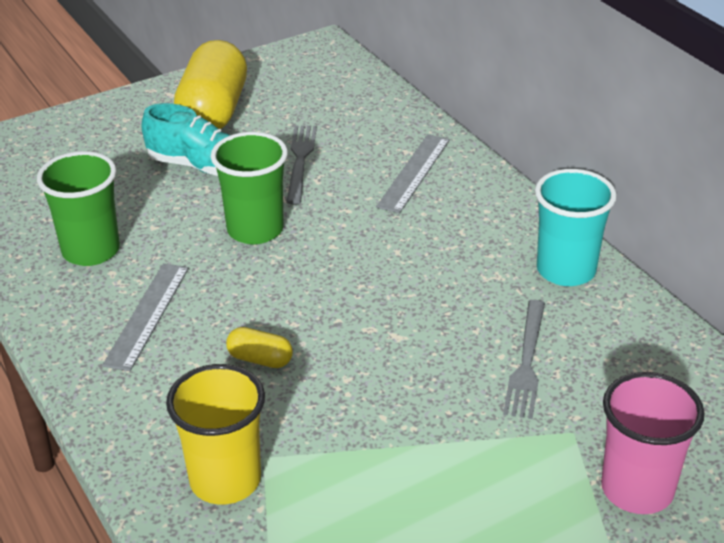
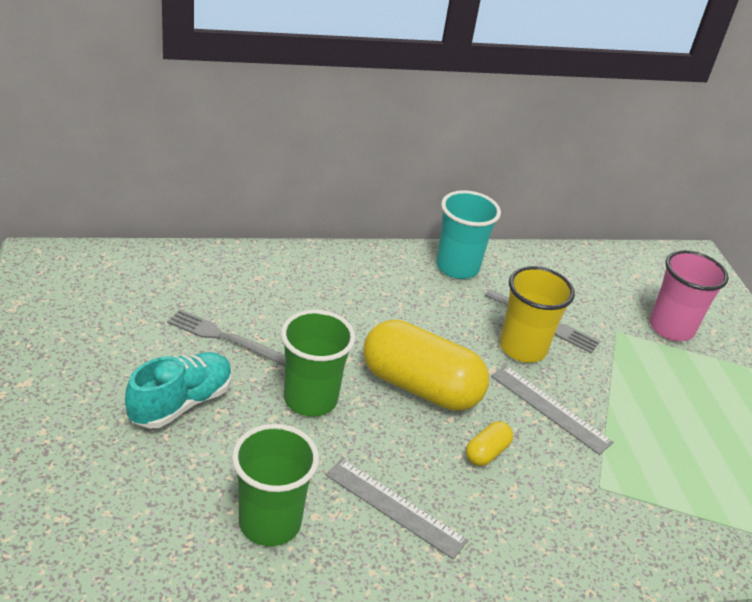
camera: 75 degrees left, 0 degrees up
yellow cup [166,364,265,505] -> yellow cup moved to [500,266,575,363]
yellow capsule [174,40,247,129] -> yellow capsule moved to [363,320,489,411]
grey ruler [376,134,450,213] -> grey ruler moved to [491,365,613,455]

